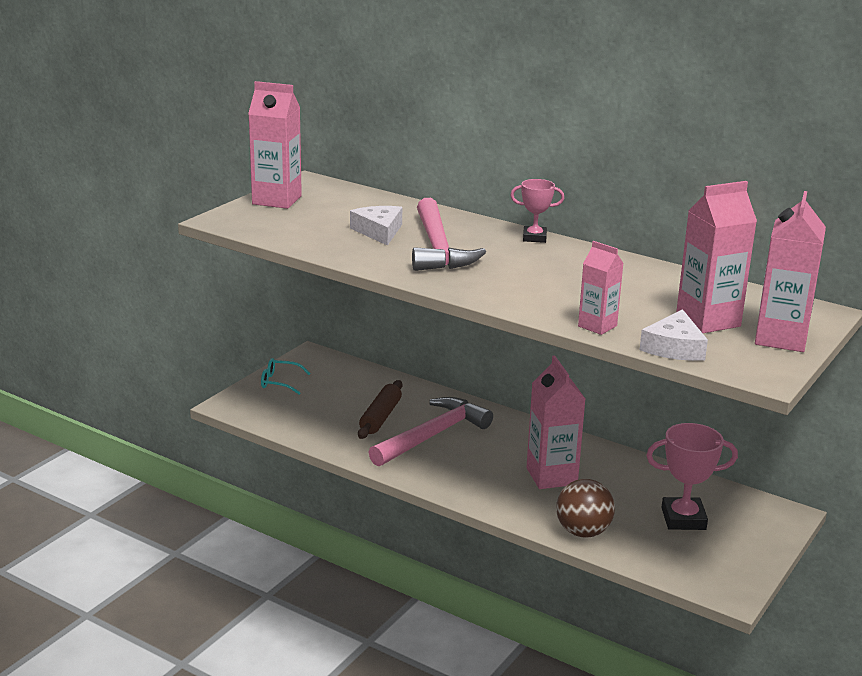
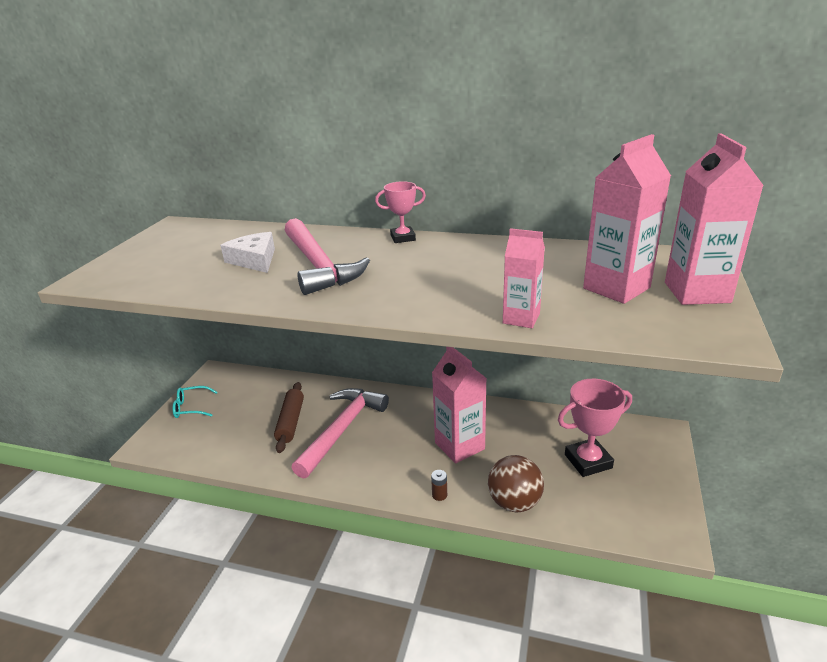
camera: 15 degrees left, 5 degrees up
pink carton [248,81,302,209] -> none
white cheese [640,309,708,361] -> none
none -> brown battery [431,470,447,501]

